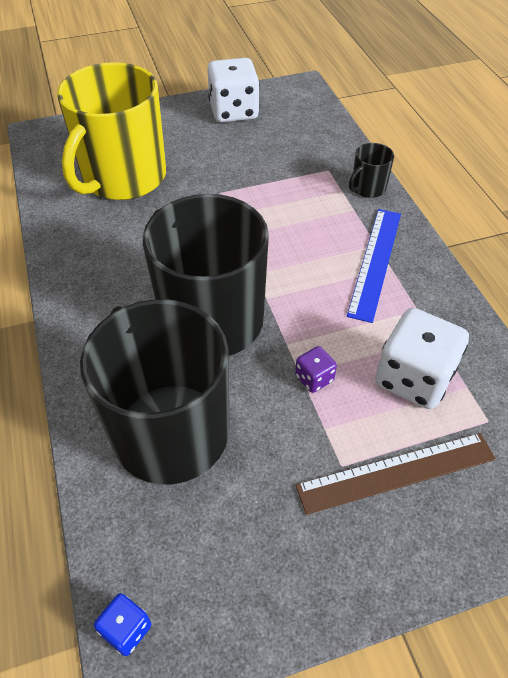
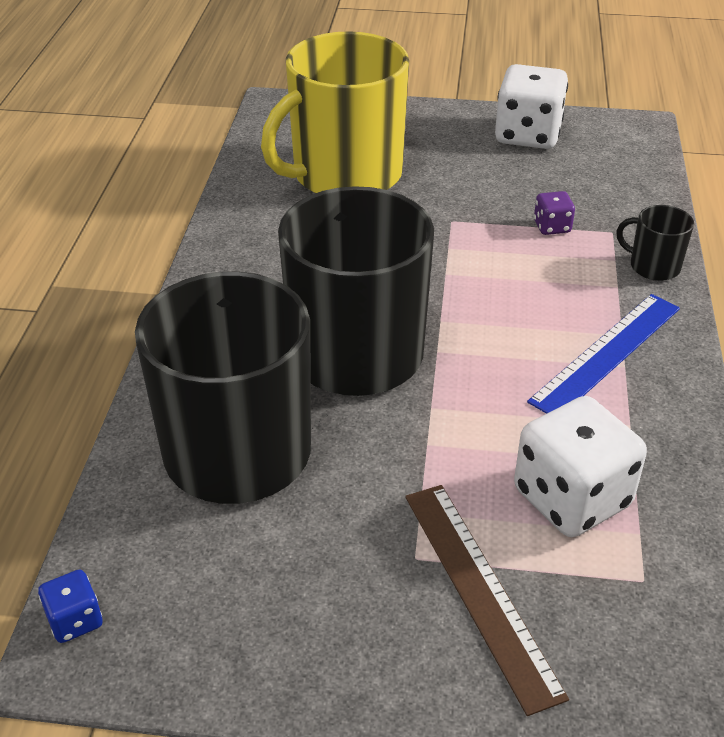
camera: 25 degrees right, 10 degrees down
purple dice [295,346,337,393] -> purple dice moved to [534,191,575,235]
brown ruler [295,433,496,515] -> brown ruler turned 60 degrees clockwise [405,485,569,716]
black mug [349,143,394,198] -> black mug turned 45 degrees clockwise [617,205,694,281]

